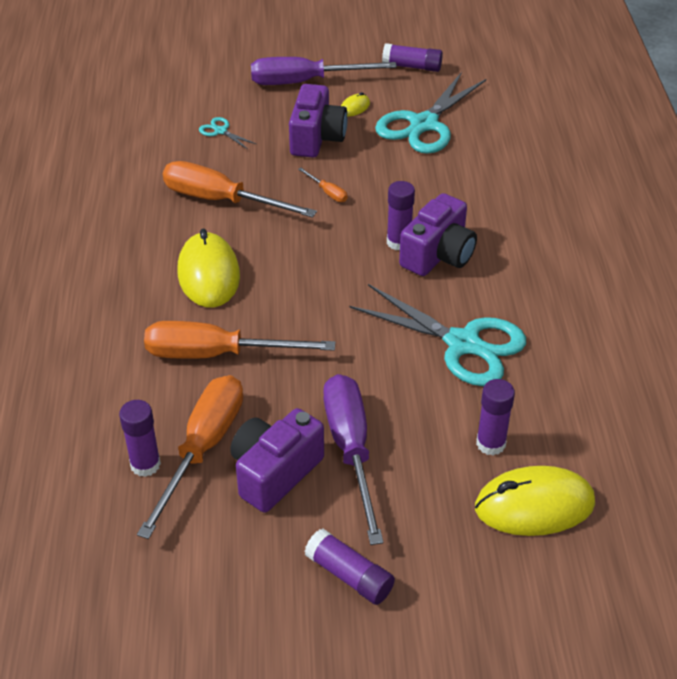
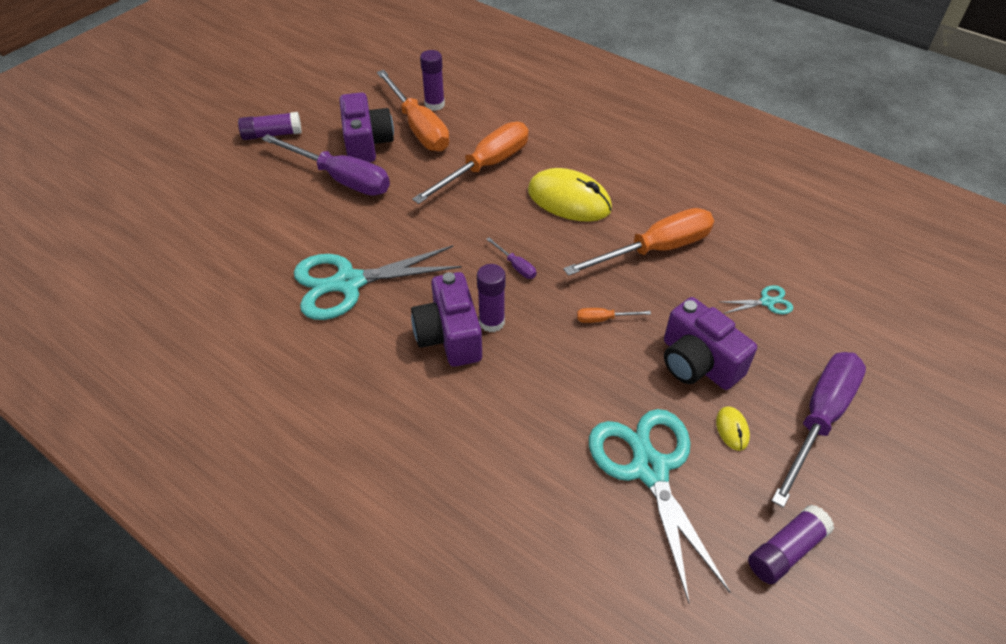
camera: 130 degrees right, 5 degrees up
yellow mouse [475,466,595,536] -> none
purple glue stick [476,379,515,455] -> none
none -> purple screwdriver [486,237,536,279]

